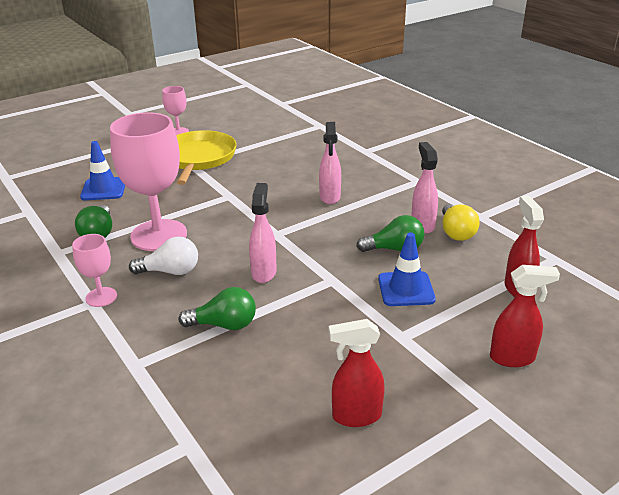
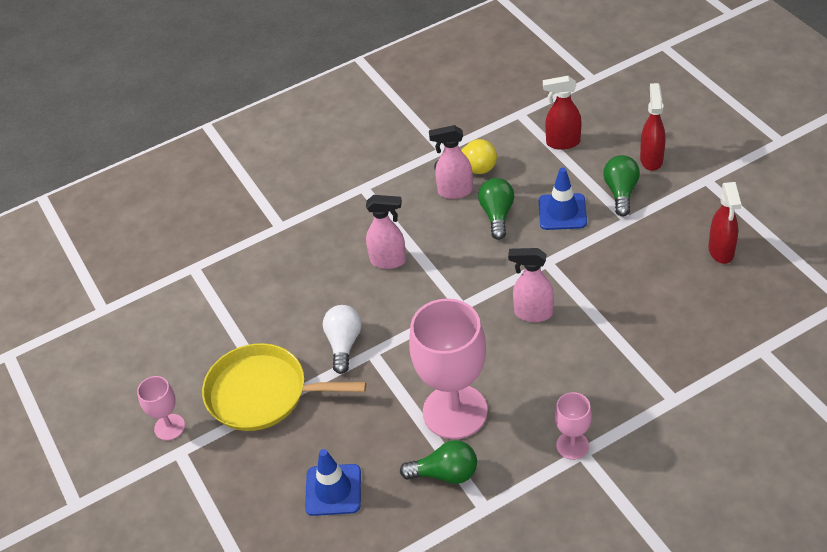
camera: 80 degrees left, 15 degrees up
white light bulb [129,237,198,275] -> white light bulb moved to [323,305,362,374]
green light bulb [179,287,256,330] -> green light bulb moved to [603,155,640,217]

